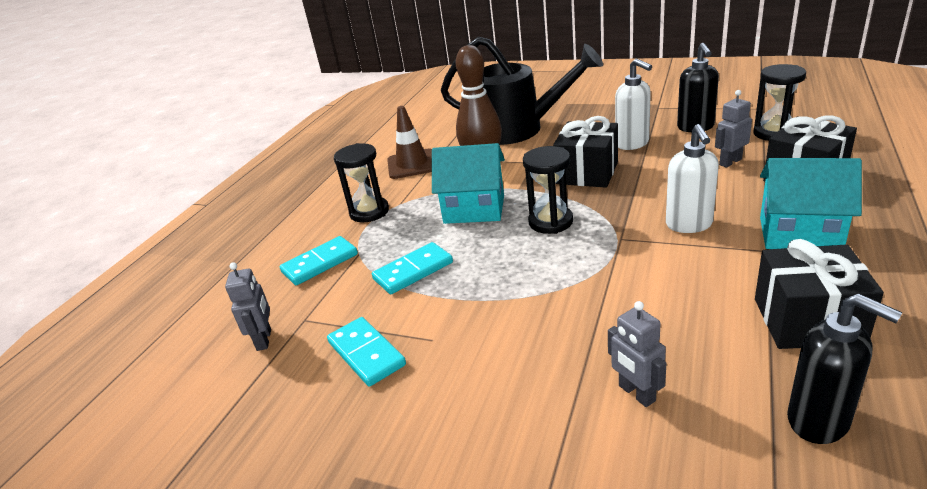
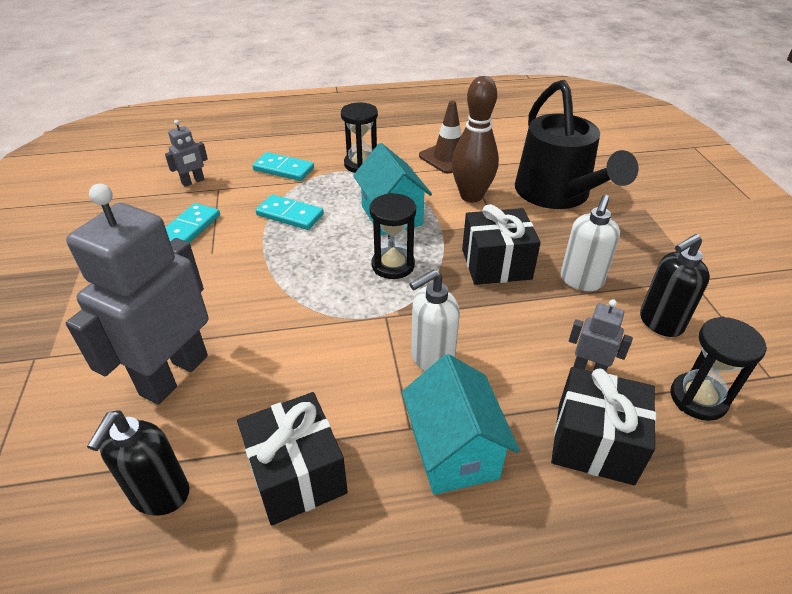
camera: 55 degrees right, 10 degrees up
grey robot [608,301,666,407] -> grey robot [66,184,208,405], size x2.31

